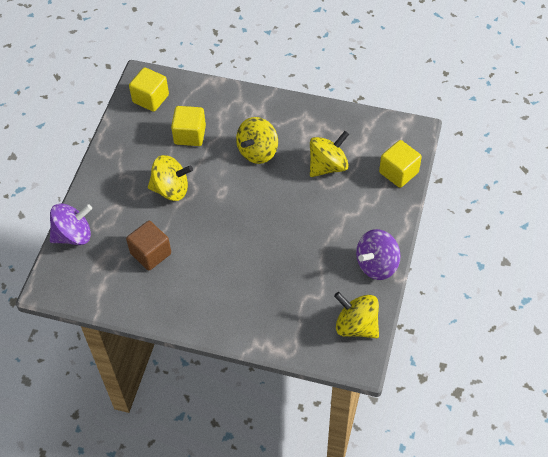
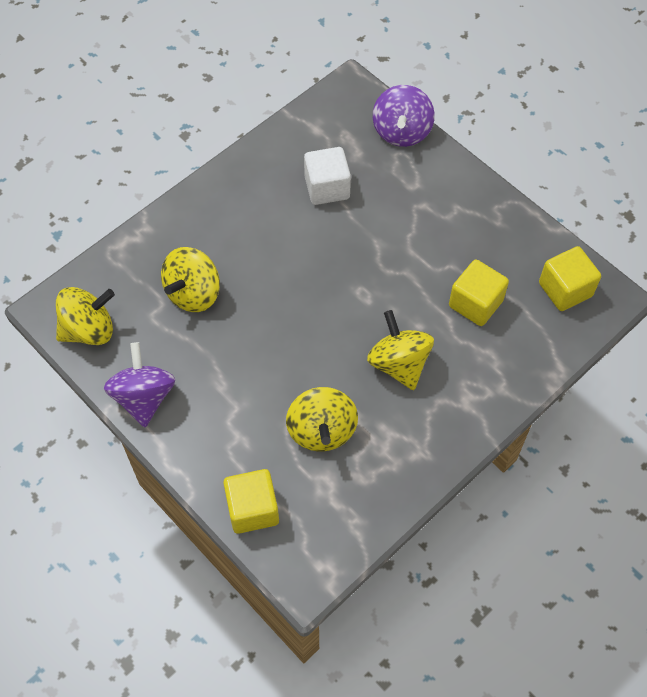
camera: 120 degrees right, 5 degrees up
brown cube [126,221,171,271] -> white cube [304,147,351,205]
yellow spinning top [148,155,193,201] -> yellow spinning top moved to [161,247,220,312]

